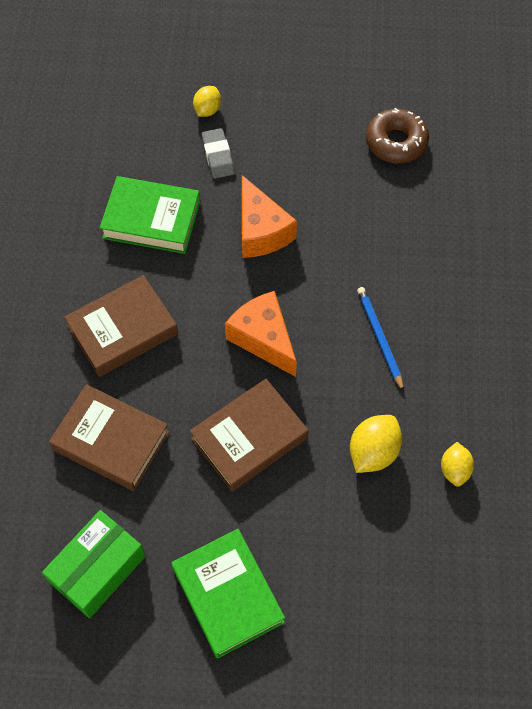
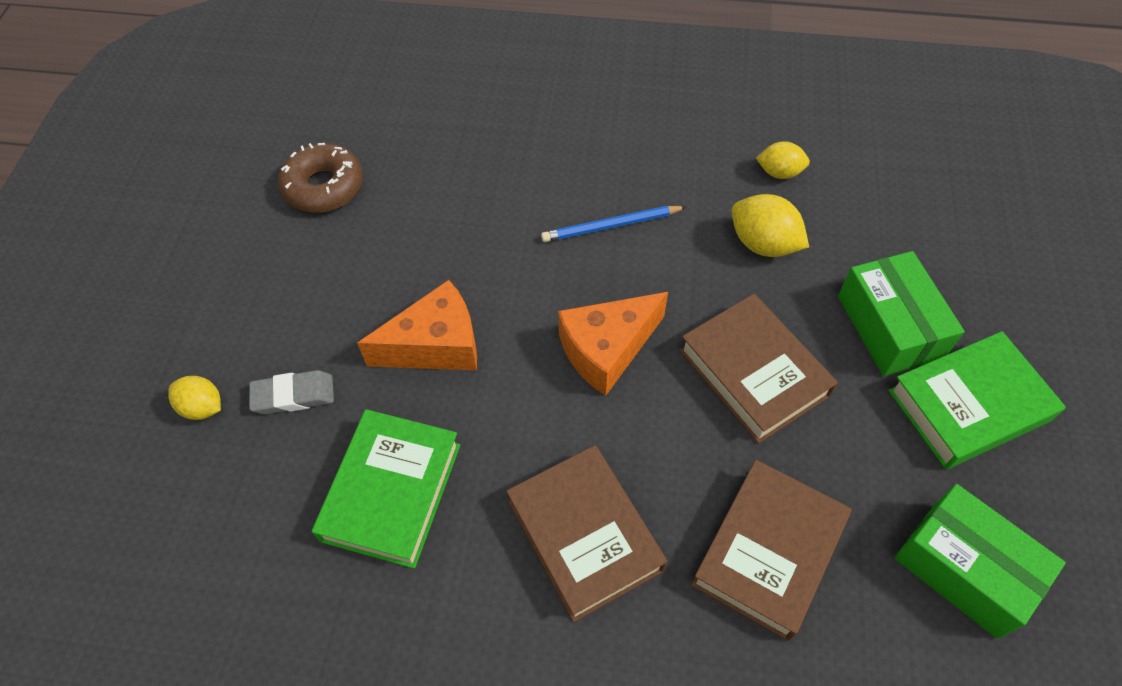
camera: 85 degrees left, 5 degrees down
none -> green box [838,251,965,376]

